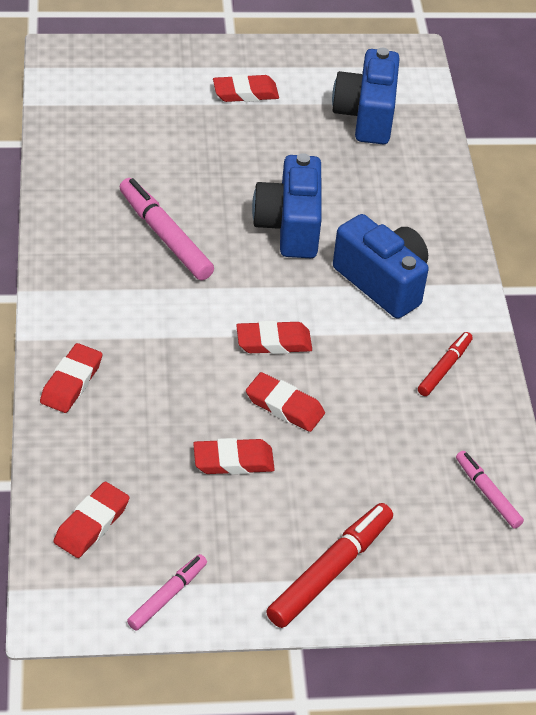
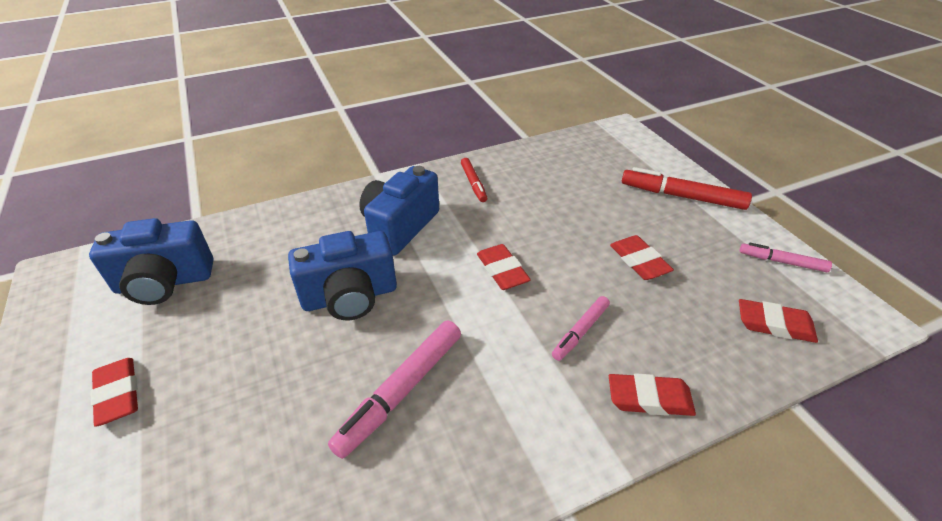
camera: 105 degrees left, 5 degrees down
red eraser [246,372,325,432] -> none
red marker [418,332,473,396] -> red marker turned 120 degrees counterclockwise [461,158,487,202]
pink marker [456,451,524,529] -> pink marker moved to [552,296,610,361]

